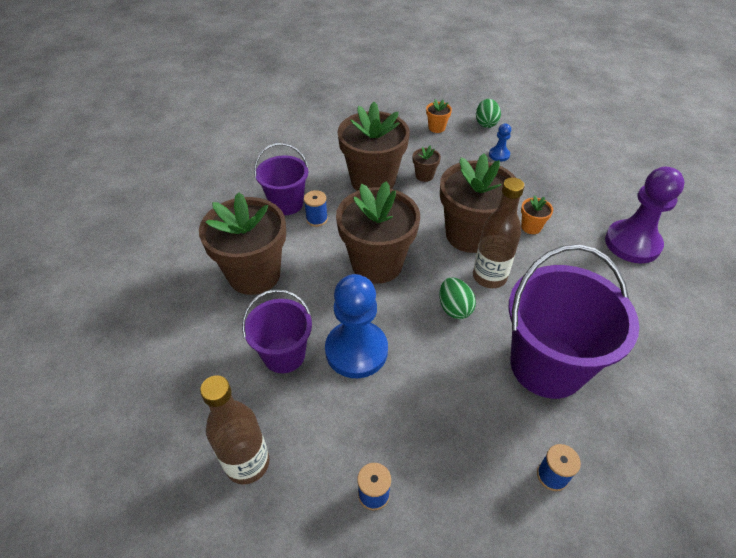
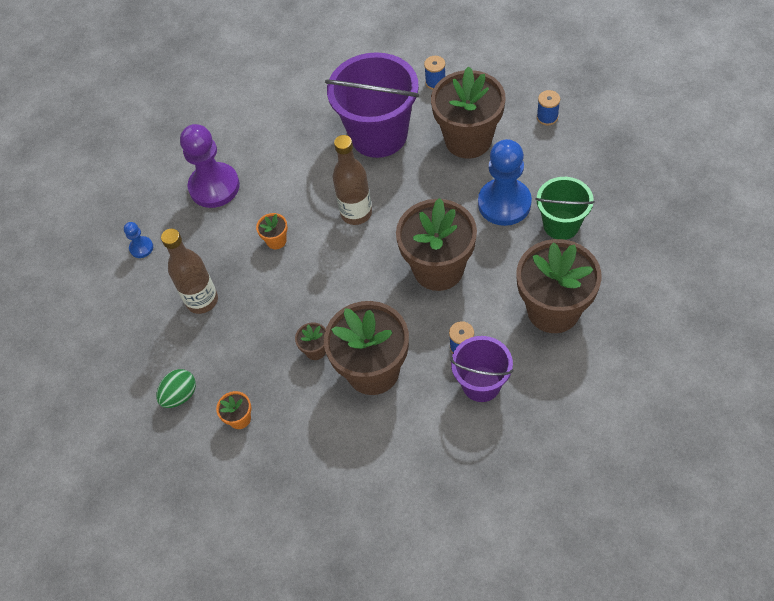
camera: 140 degrees left, 10 degrees up
brown bottle [200,375,269,484] -> brown bottle moved to [161,229,218,314]
purple bucket [242,289,312,373] -> green bucket [535,177,595,240]
green egg [439,277,476,319] -> none
brown flower pot [440,154,516,253] -> brown flower pot moved to [431,66,505,159]
blue pawn [489,124,511,162] -> blue pawn moved to [124,222,153,258]

